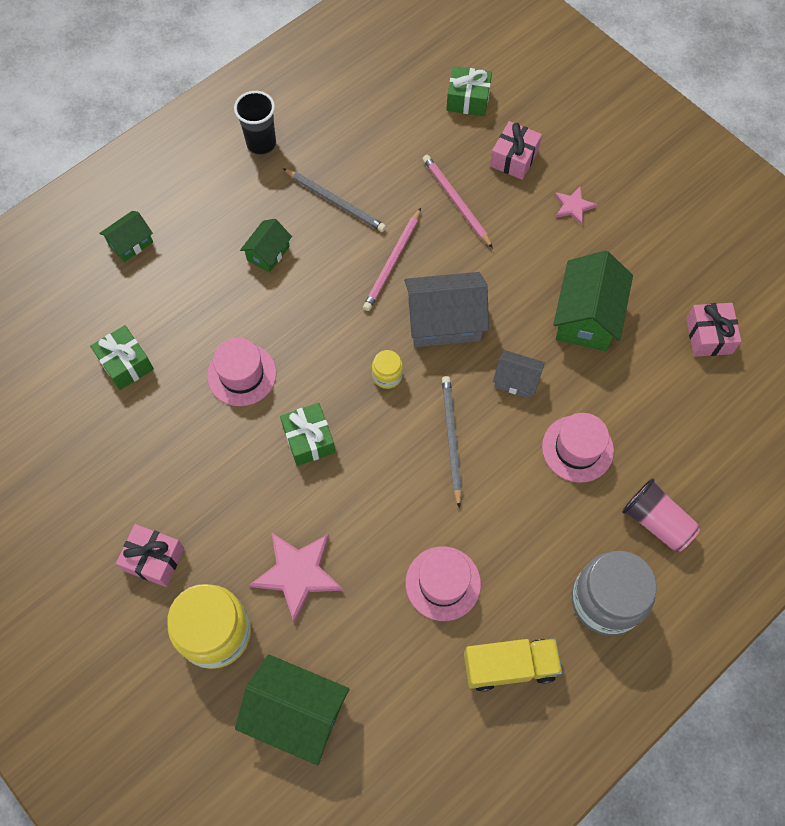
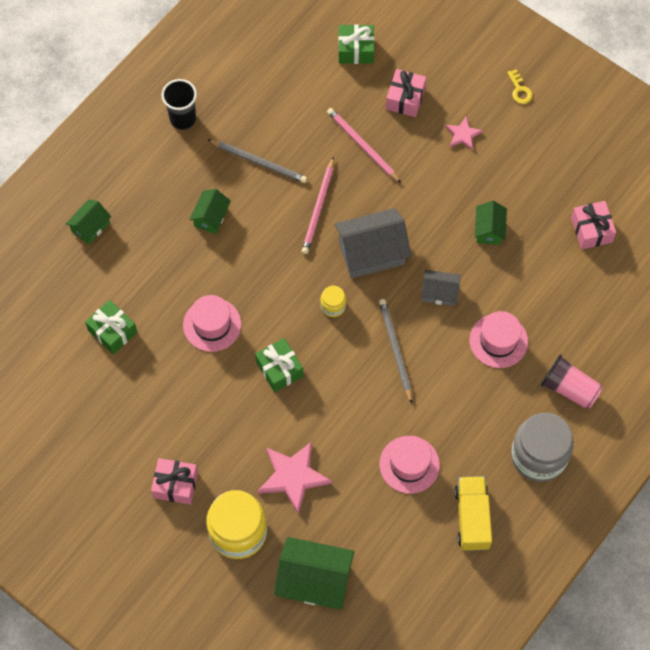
camera: 10 degrees left, 0 degrees up
yellow truck [464,638,562,692] -> yellow truck turned 75 degrees counterclockwise [454,476,492,551]
green house [553,251,633,351] -> green house [475,201,507,245], size x0.56
none -> yellow key [507,69,533,104]

